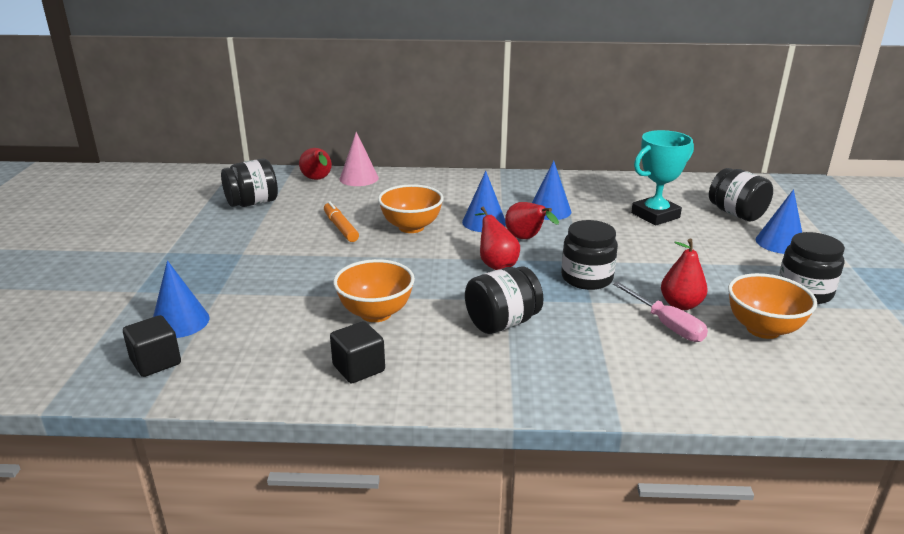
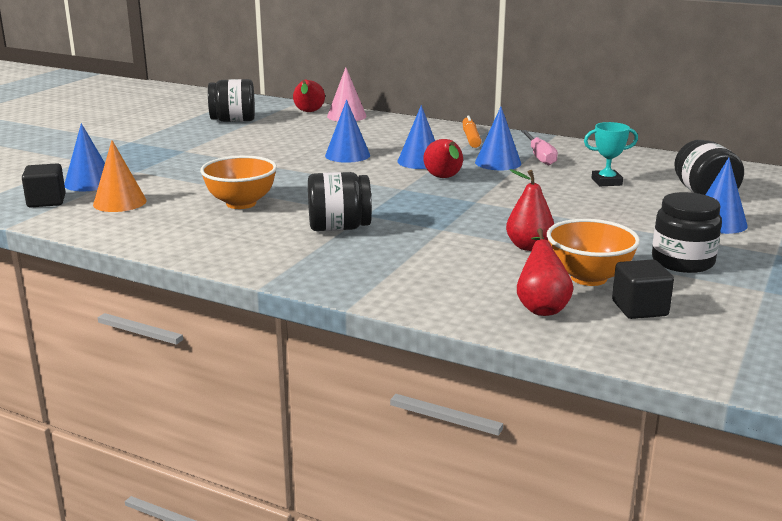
camera: 25 degrees right, 5 degrees down
orange marker [324,201,359,242] -> orange marker moved to [463,115,482,148]
black cube [330,321,385,383] -> black cube moved to [612,259,674,319]
orange bowl [378,184,444,233] -> blue cone [325,100,370,163]
red pear [475,207,520,270] -> red pear moved to [517,228,573,316]
black jar [561,220,618,290] -> none
pink screwdriver [613,282,708,342] -> pink screwdriver moved to [521,130,558,165]
turquoise trophy [631,130,694,225] -> turquoise trophy [584,122,638,186], size x0.62
none -> orange cone [93,140,147,212]

